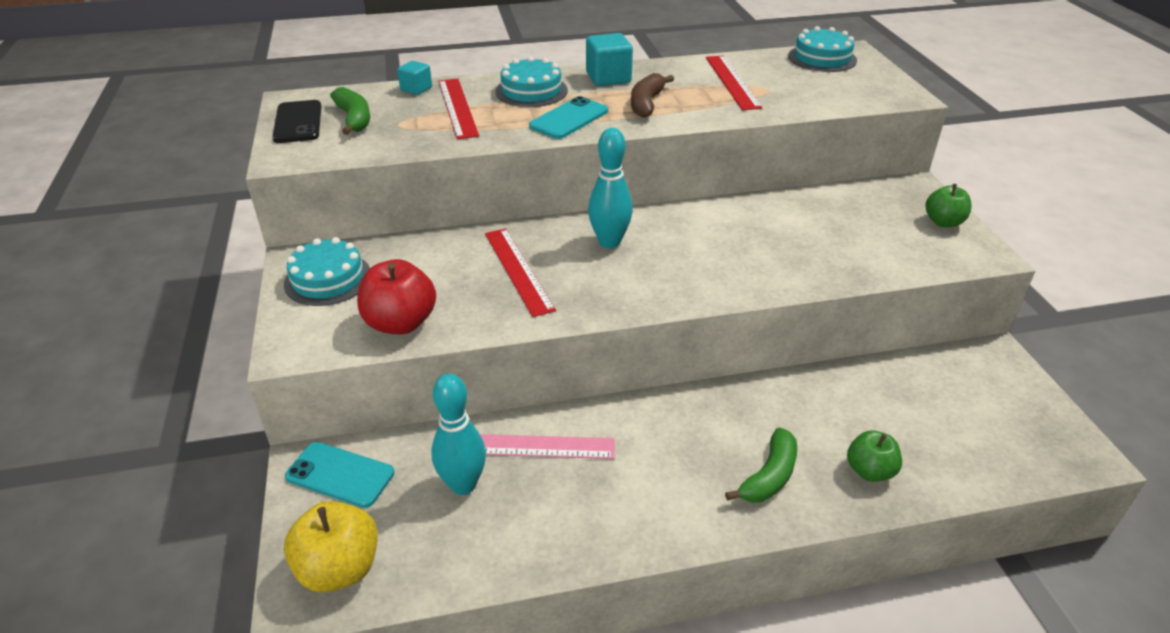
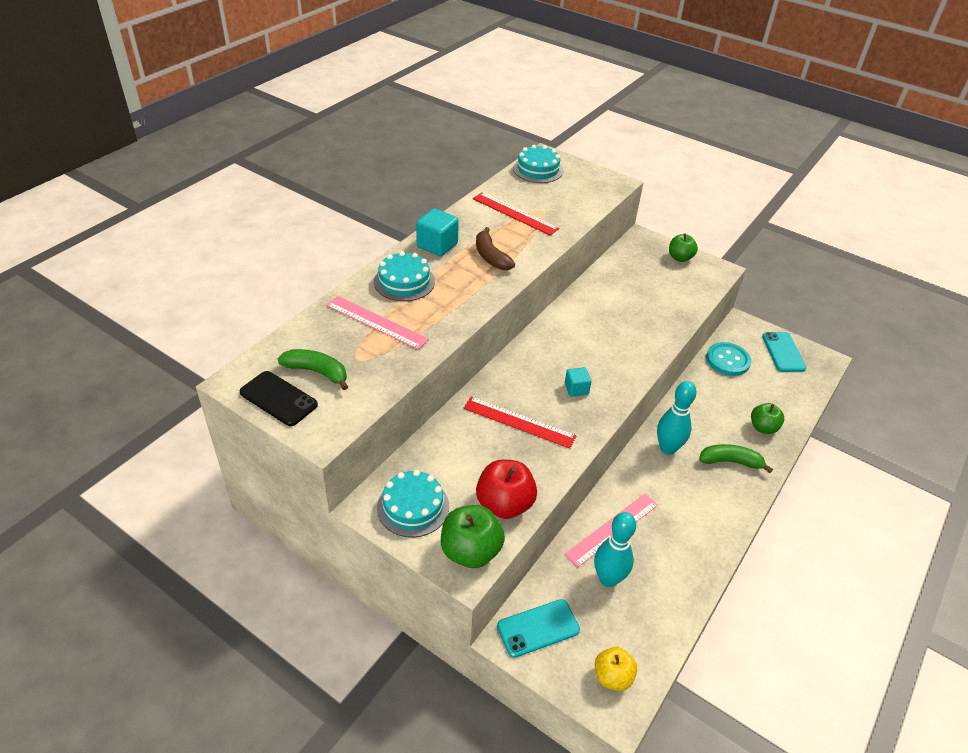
camera: 45 degrees left, 5 degrees up
yellow apple [284,501,378,592] -> yellow apple [595,647,637,691], size x0.65
turquoise cube [397,61,432,95] -> turquoise cube moved to [565,367,591,397]
red ruler [438,79,479,139] -> pink ruler [326,296,429,350]
turquoise phone [529,96,608,139] -> turquoise phone moved to [762,332,806,372]
turquoise bowling pin [588,128,633,248] -> turquoise bowling pin moved to [657,381,697,455]
green banana [725,427,797,502] -> green banana turned 75 degrees counterclockwise [699,444,773,473]
none -> green apple [441,505,505,568]
none -> turquoise button [706,342,751,376]

